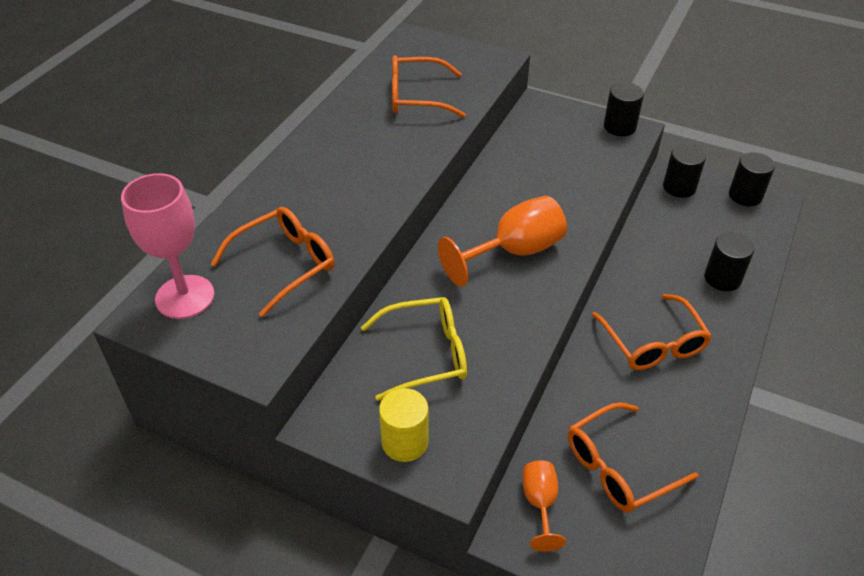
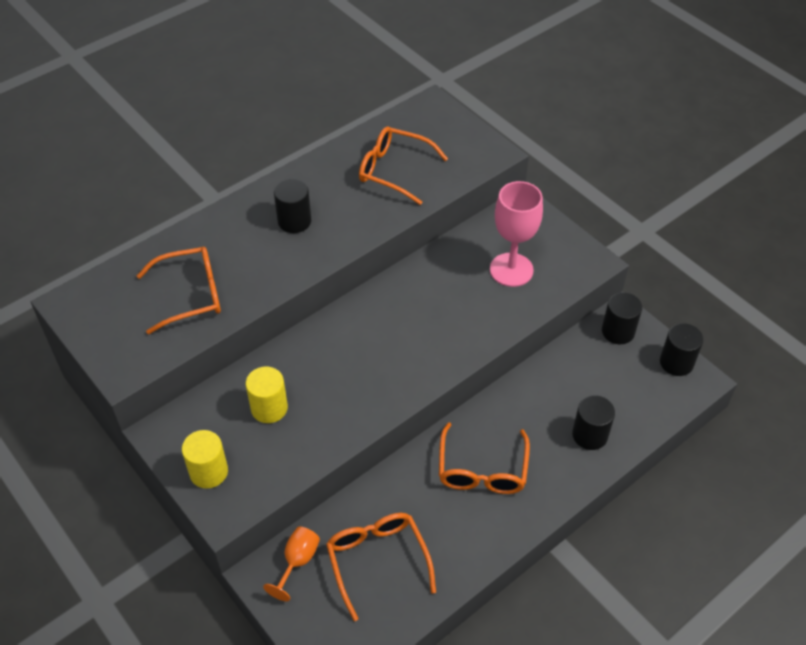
camera: 25 degrees right, 5 degrees up
pink goblet [121,173,214,319] -> pink goblet moved to [490,181,543,287]
yellow glasses [361,297,467,401] -> yellow cylinder [246,366,288,423]
orange goblet [438,196,567,287] -> none
orange glasses [568,402,699,513] -> orange glasses turned 75 degrees clockwise [326,513,436,621]
black cylinder [604,82,644,136] -> black cylinder moved to [274,179,311,233]

